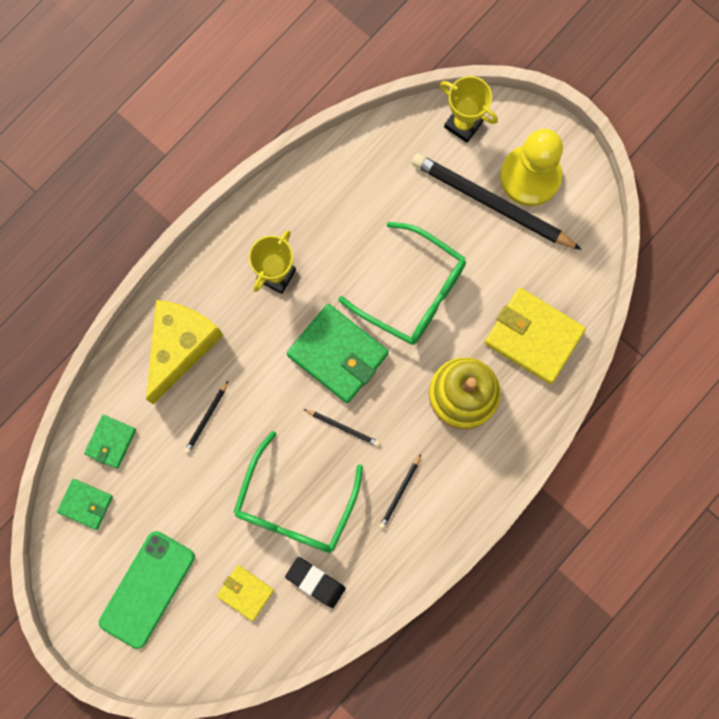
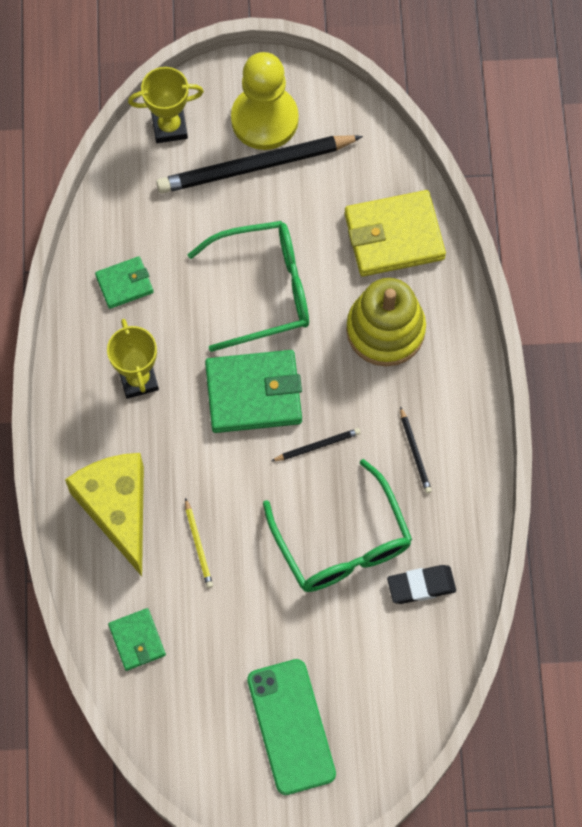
camera: 45 degrees left, 10 degrees down
green wallet [57,479,113,530] -> green wallet moved to [95,256,154,309]
black pencil [184,381,228,454] -> yellow pencil [185,498,213,588]
yellow wallet [217,565,274,621] -> none

